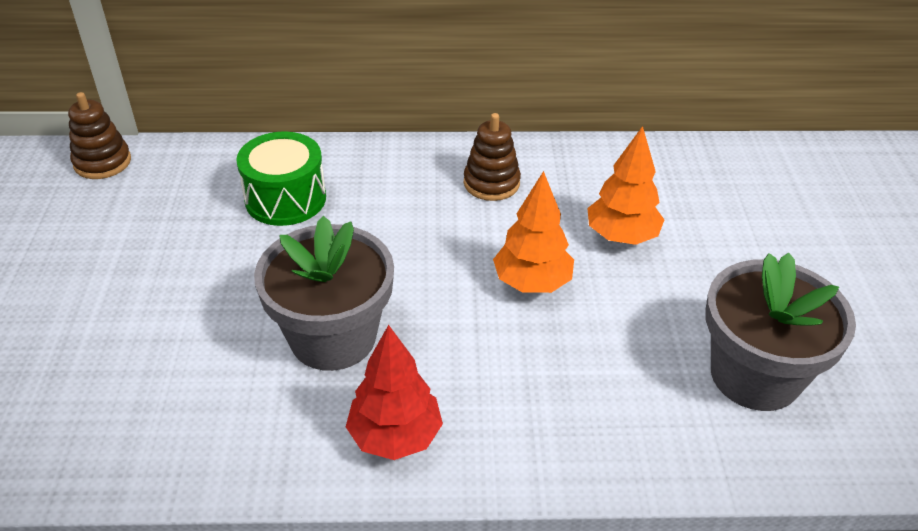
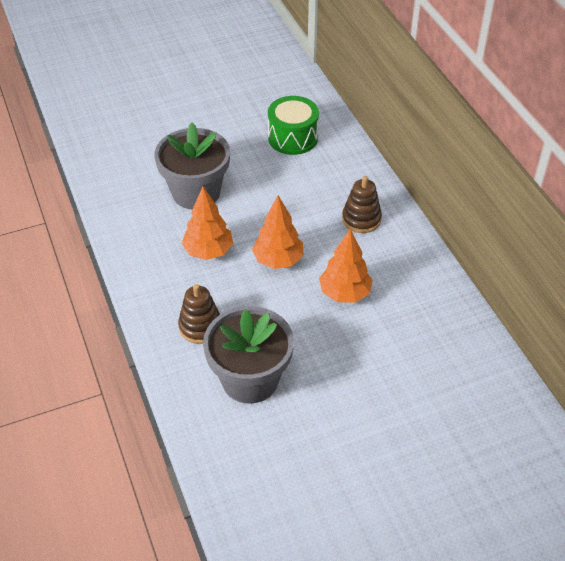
camera: 70 degrees right, 5 degrees up
brown stacking toy [68,92,131,179] -> brown stacking toy moved to [178,284,220,344]
red tree [346,325,443,460] -> none
none -> orange tree [182,187,233,260]

